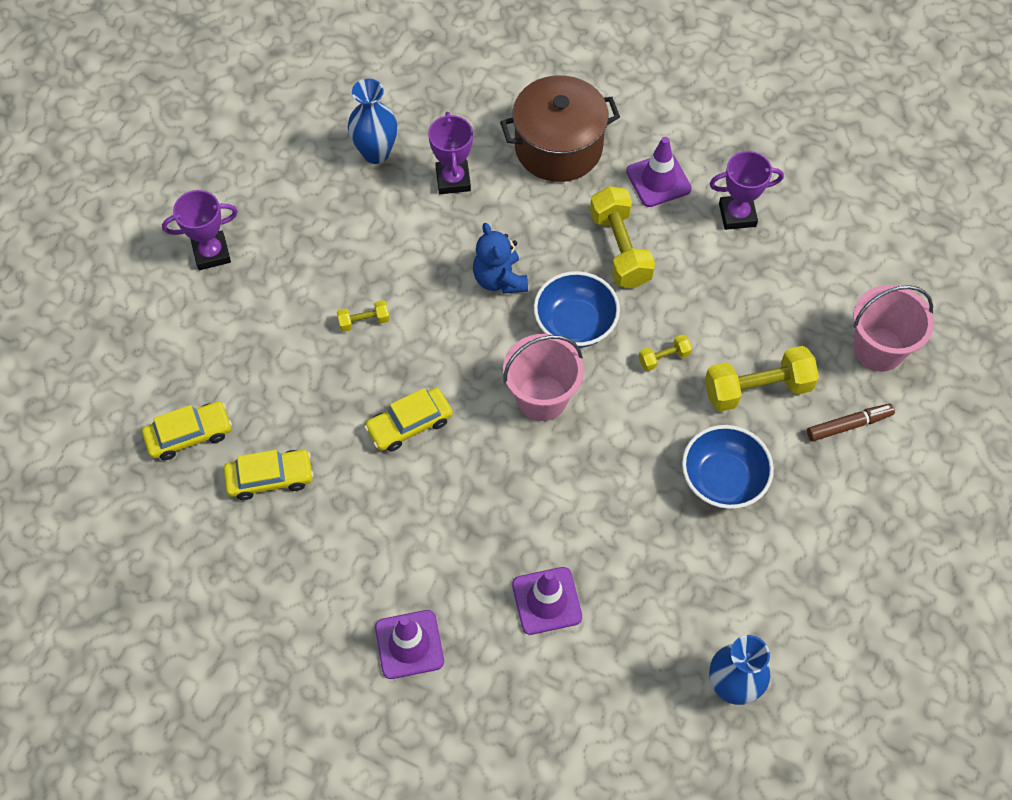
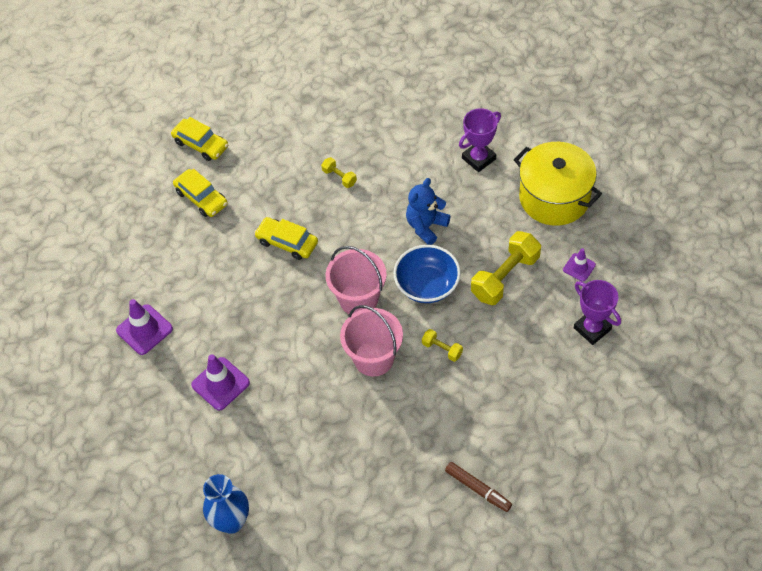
camera: 60 degrees right, 5 degrees down
purple trophy [162,190,238,270] -> none
blue vase [348,79,397,164] -> none
brown pot [500,75,620,182] -> yellow pot [514,142,602,226]
purple traffic cone [626,137,692,207] -> purple traffic cone [563,248,596,282], size x0.60
blue bowl [682,425,774,509] -> none
yellow dumbbell [705,346,819,412] -> none
pink bucket [853,285,934,372] -> pink bucket moved to [340,305,403,376]

